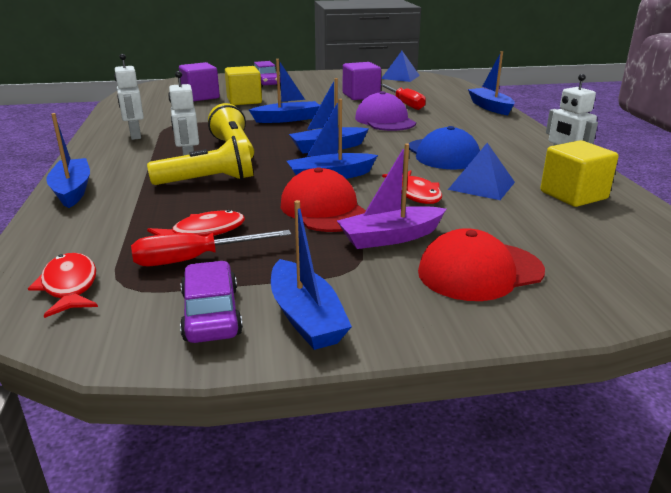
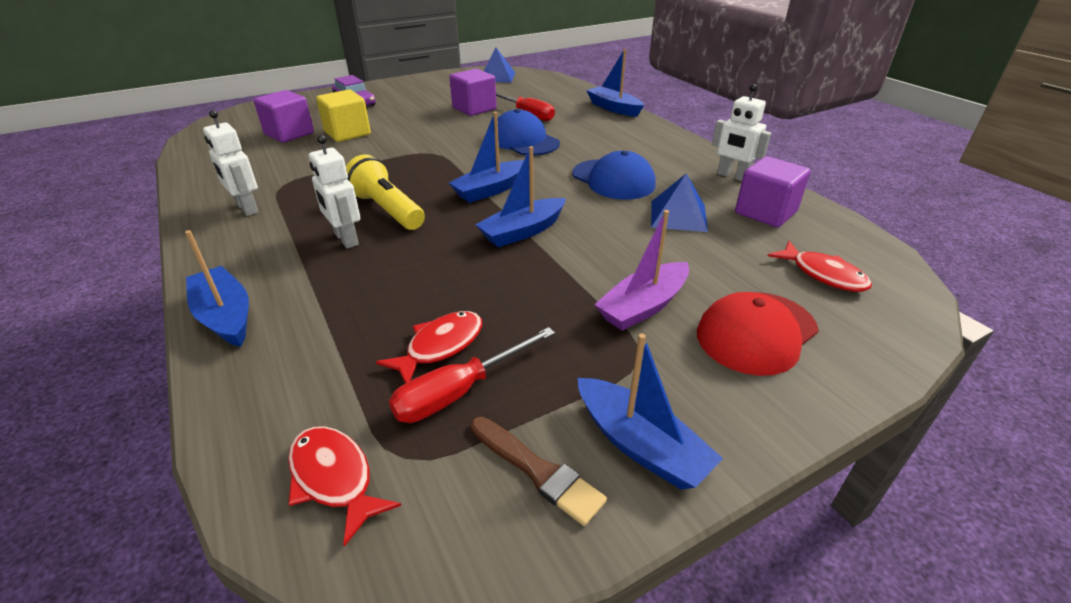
camera: 20 degrees left, 10 degrees up
yellow flashlight [147,136,253,185] -> none
purple car [180,261,243,343] -> brown brush [471,417,607,526]
blue boat [249,59,320,123] -> none
red cap [281,167,366,232] -> none
purple cap [355,91,416,131] -> blue cap [494,109,560,155]
red fish [382,170,442,204] -> red fish moved to [768,241,872,292]
yellow cube [540,140,618,207] -> purple cube [735,156,810,228]

